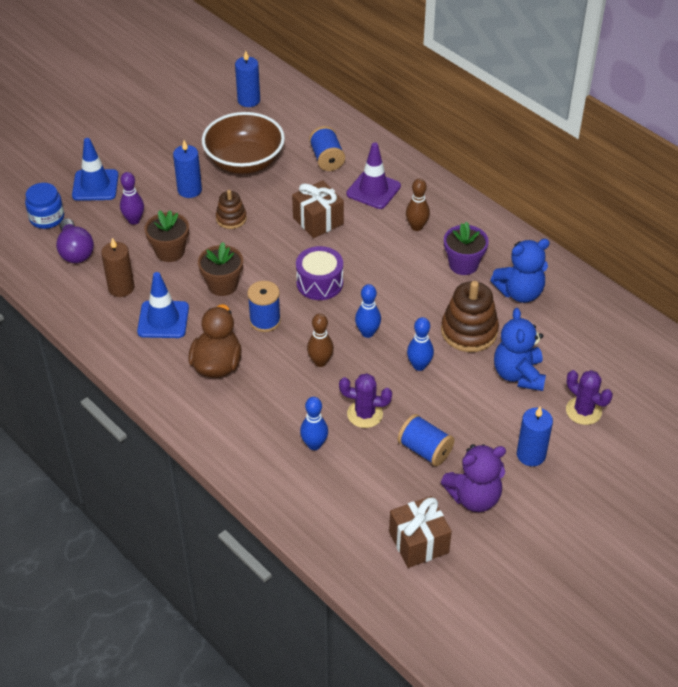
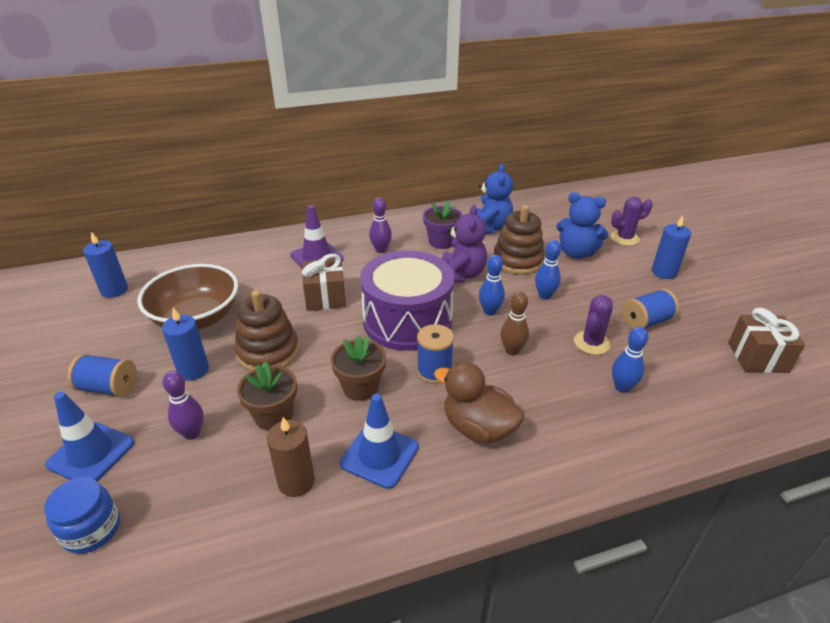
camera: 65 degrees left, 10 degrees down
purple light bulb [56,218,94,263] -> none
brown stacking toy [216,190,247,229] -> brown stacking toy [235,290,299,371], size x1.72
purple drum [296,246,343,300] -> purple drum [360,250,455,351], size x1.82
blue spool [309,126,345,171] -> blue spool moved to [67,354,137,397]
brown bowling pin [406,178,430,231] -> purple bowling pin [369,198,392,253]
purple teddy bear [441,444,506,512] -> purple teddy bear moved to [442,205,487,283]

